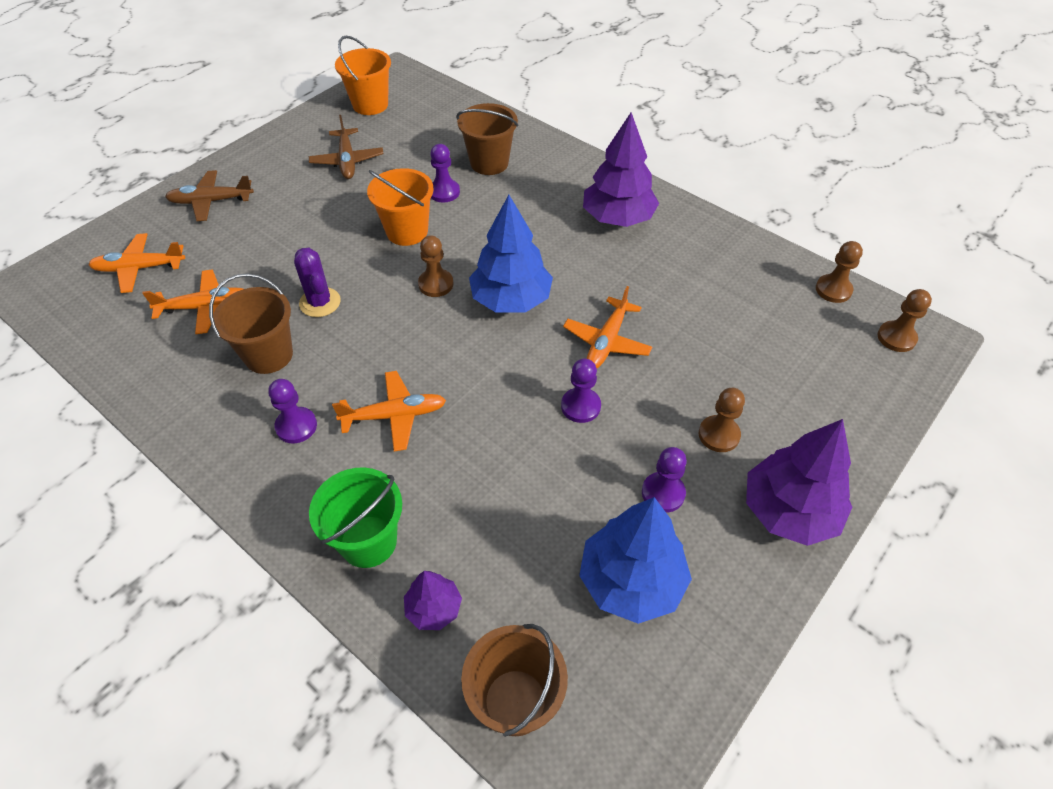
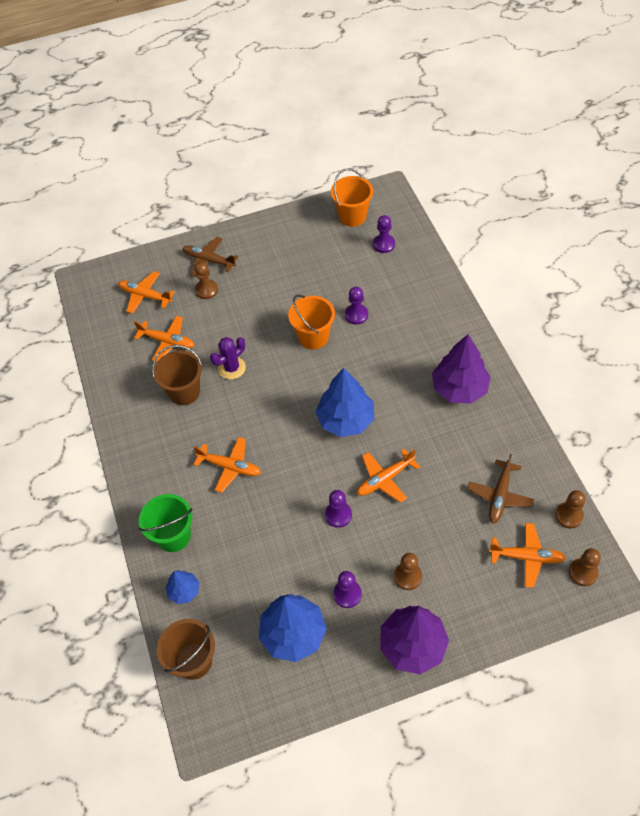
camera: 35 degrees right, 5 degrees up
purple pawn [268,379,317,443] -> purple pawn moved to [373,215,395,253]
purple cactus [294,248,341,317] -> purple cactus turned 45 degrees clockwise [210,337,246,379]
brown plane [309,115,384,179] -> brown plane moved to [467,454,534,523]
purple tree [404,571,462,630] -> blue tree [165,570,199,604]
brown pawn [418,235,454,297] -> brown pawn moved to [195,262,218,299]
brown bucket [456,103,518,175] -> none
none -> orange plane [489,523,566,588]

